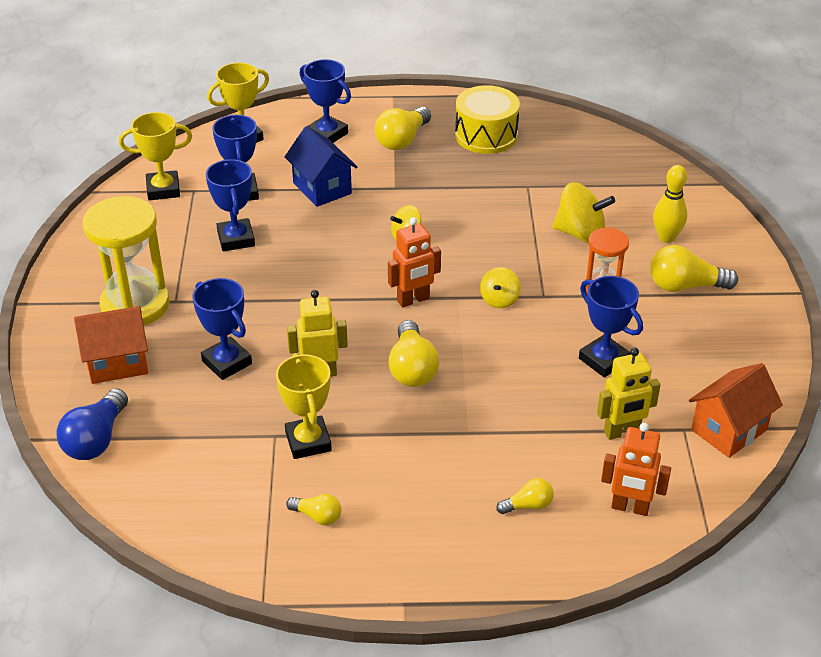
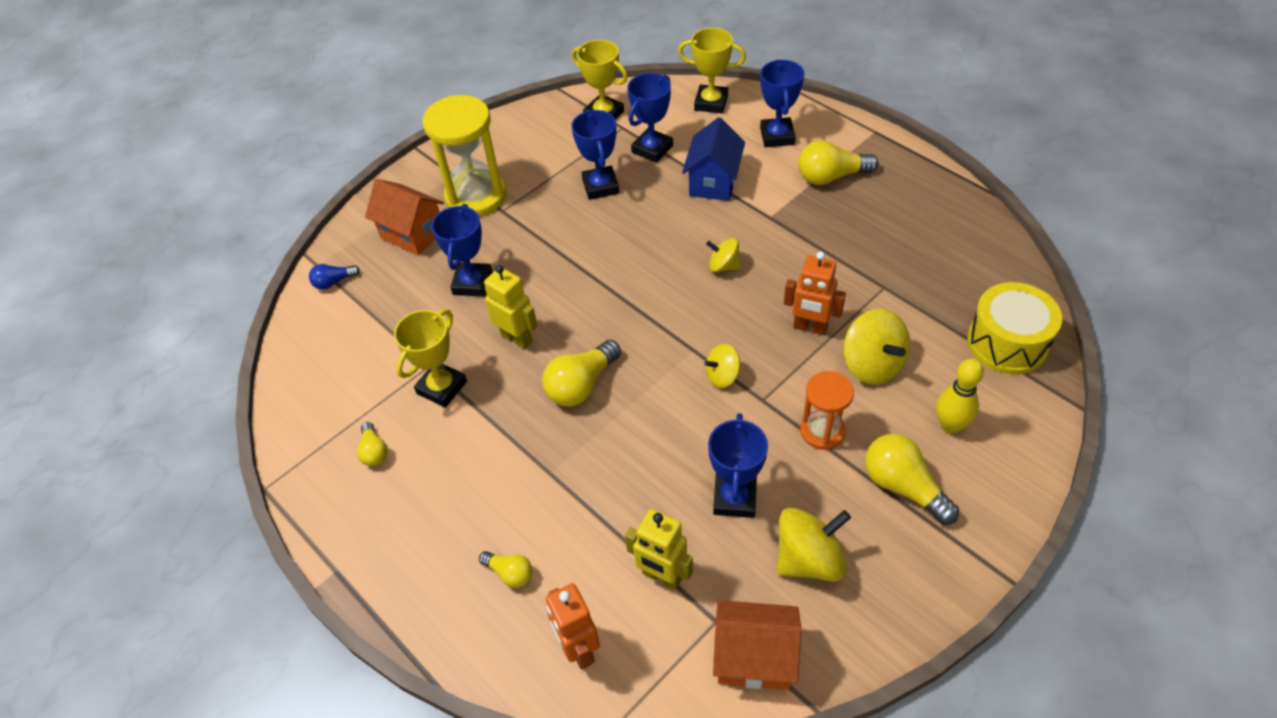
camera: 50 degrees right, 10 degrees up
blue light bulb [56,388,128,460] -> blue light bulb [309,264,360,290], size x0.56
blue trophy [206,159,255,251] -> blue trophy turned 45 degrees counterclockwise [571,110,619,200]
orange robot [388,217,441,308] -> orange robot moved to [784,252,846,335]
yellow drum [455,85,520,154] -> yellow drum moved to [967,282,1062,374]
none -> yellow spinning top [777,508,851,582]

